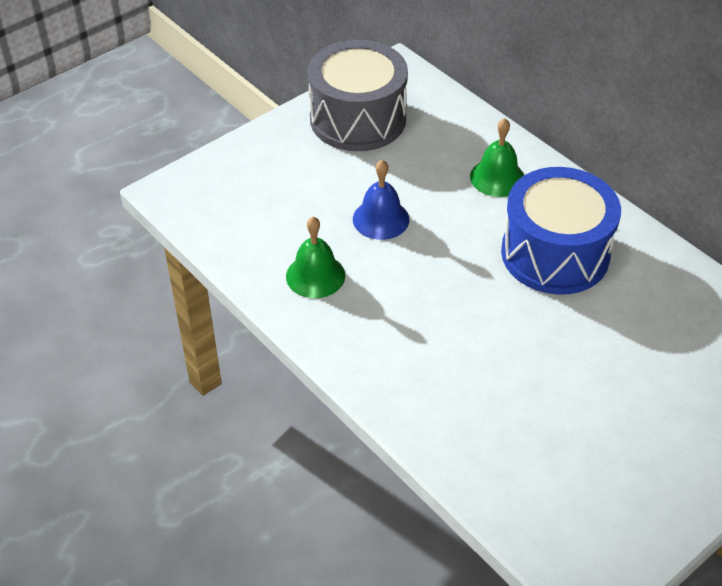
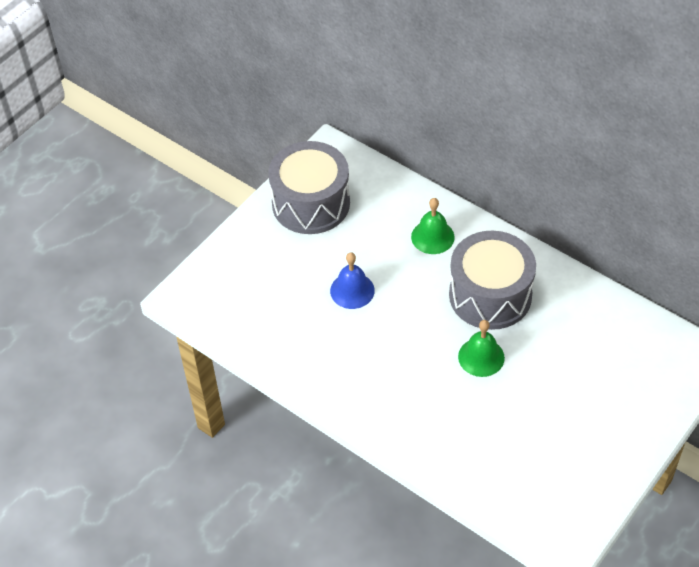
camera: 10 degrees left, 5 degrees up
green bell [286,217,345,298] -> green bell moved to [458,320,505,377]
blue drum [501,167,621,295] -> grey drum [449,231,536,330]

